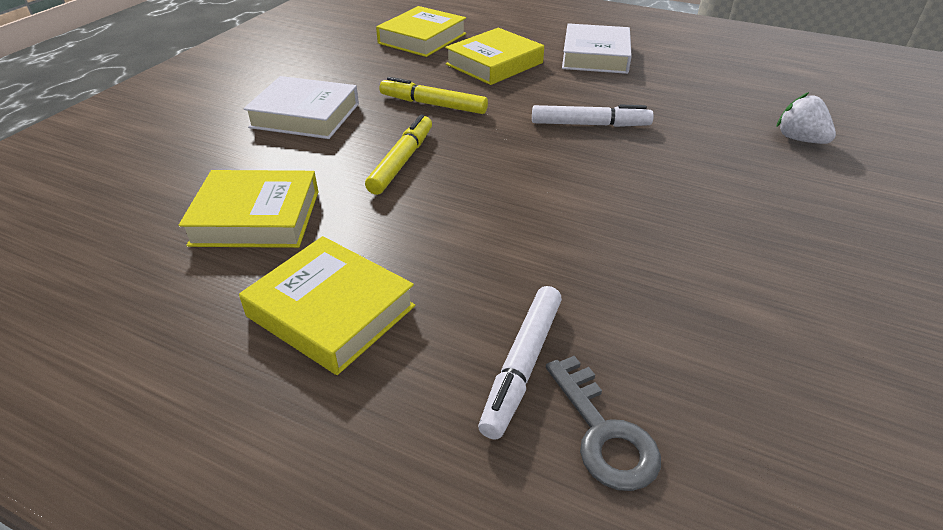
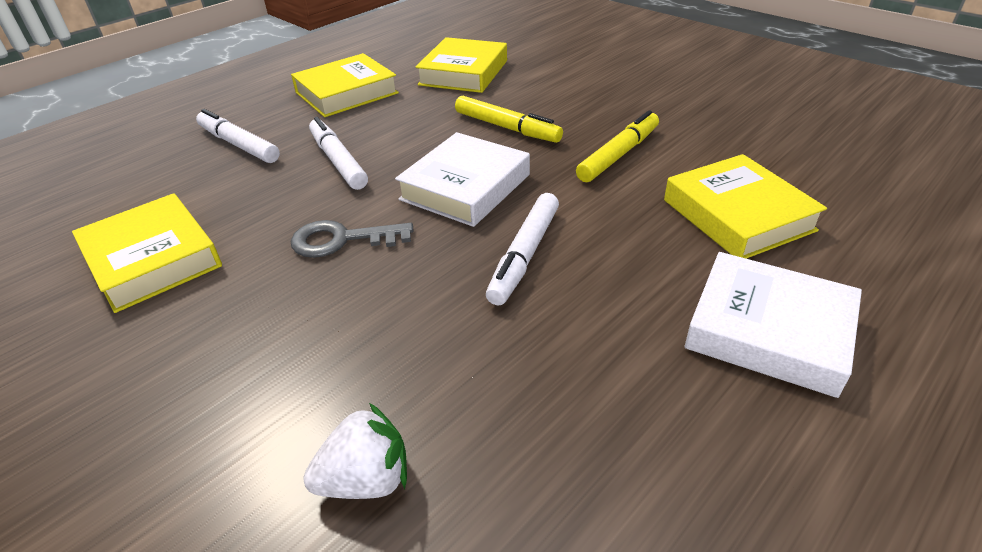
camera: 110 degrees right, 0 degrees up
white book [243,76,359,139] -> white book moved to [395,132,530,227]
yellow book [376,6,466,57] -> yellow book moved to [72,193,222,313]
grey key [546,356,661,491] -> grey key moved to [291,220,414,258]
none -> white marker [309,117,368,190]

